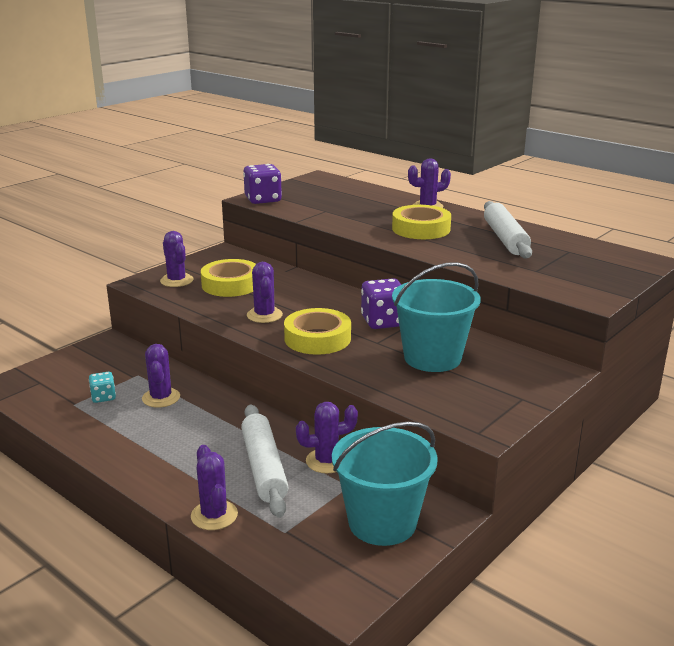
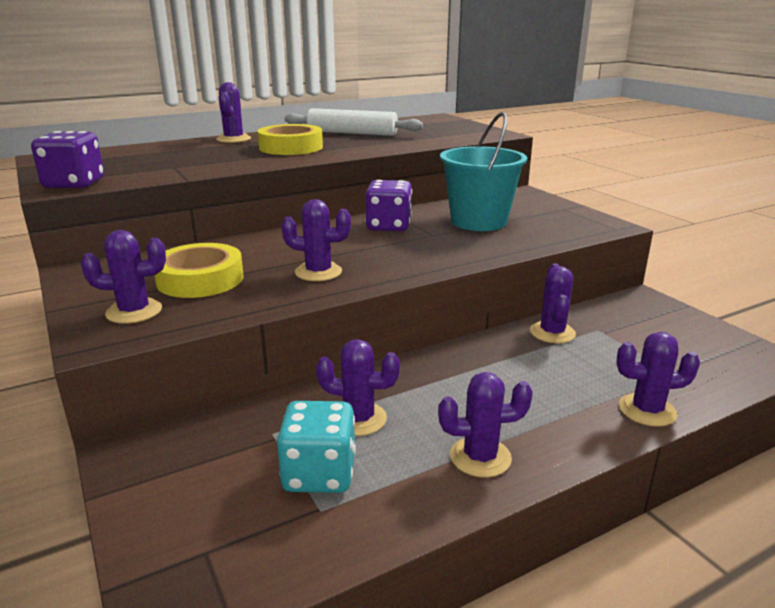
camera: 70 degrees left, 0 degrees up
turquoise dice [89,372,116,403] -> turquoise dice [277,401,356,493], size x1.75
white rolling pin [241,404,288,518] -> none
yellow tape [284,308,351,355] -> none
turquoise bucket [332,422,438,546] -> none
none -> purple cactus [438,372,533,478]

